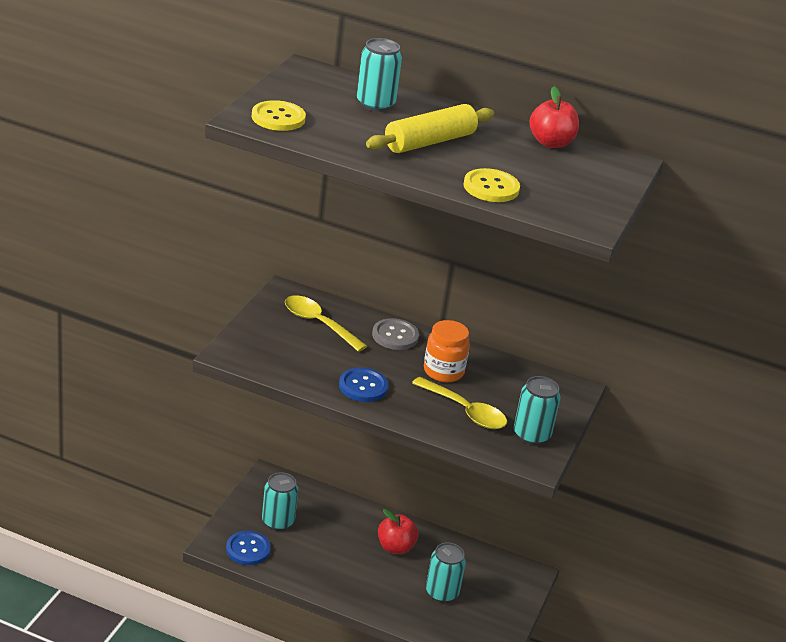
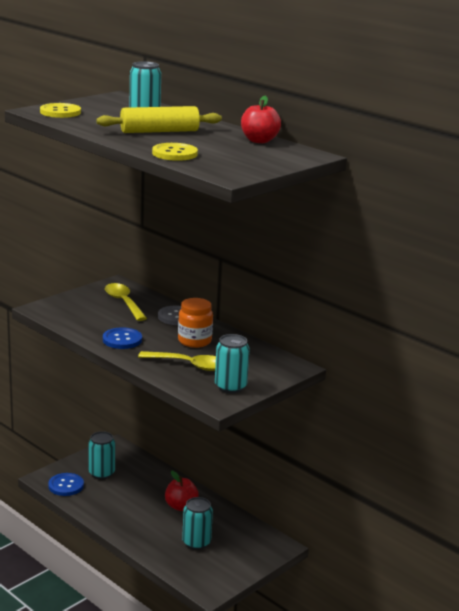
camera: 25 degrees right, 10 degrees down
yellow spoon [412,377,507,429] -> yellow spoon turned 45 degrees counterclockwise [138,351,216,371]

